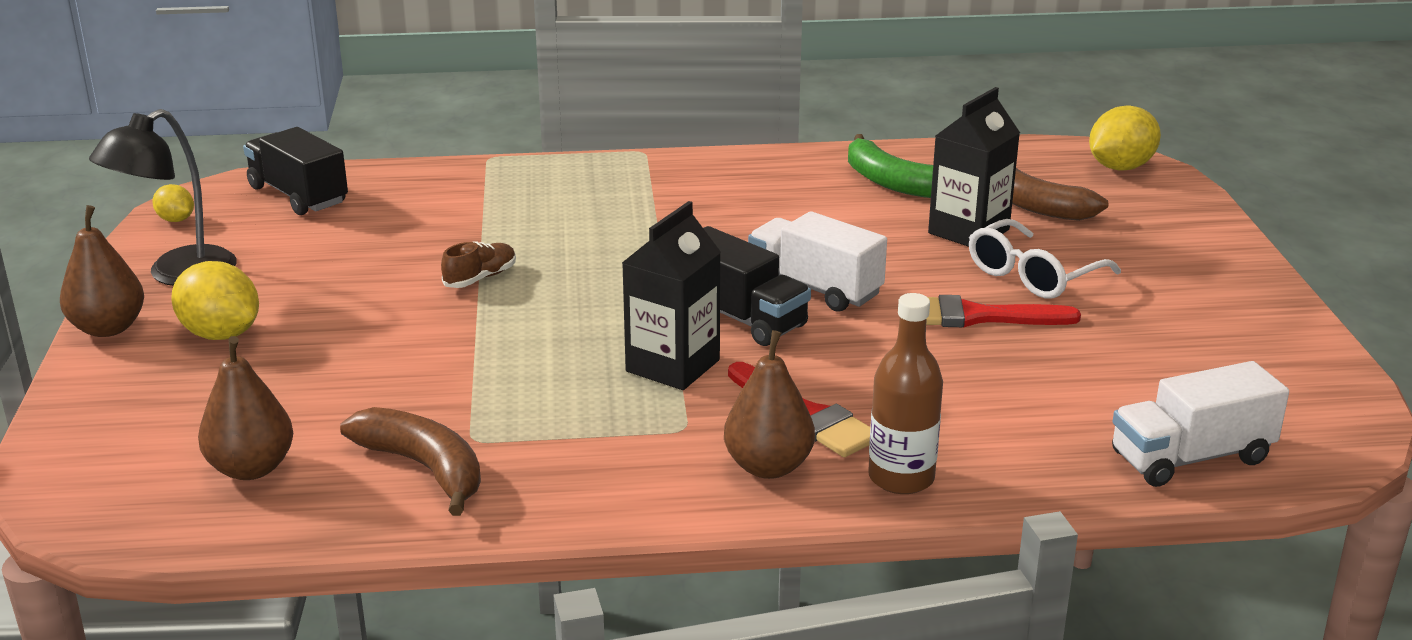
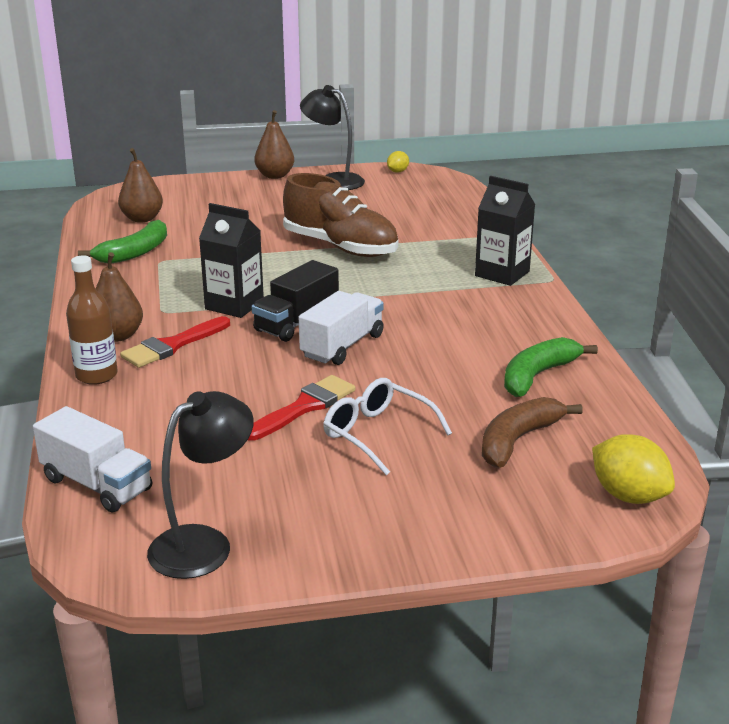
camera: 85 degrees right, 0 degrees up
yellow lemon [171,261,259,340] -> none
black truck [243,127,348,215] -> none
brown banana [340,407,481,516] -> green banana [78,220,167,263]
brown shoe [441,242,516,288] -> brown shoe [283,173,398,257], size x2.48
red brush [926,295,1081,328] -> red brush turned 45 degrees clockwise [248,375,356,441]
black carton [928,87,1020,247] -> black carton moved to [475,176,535,286]
white truck [1112,361,1289,487] -> white truck turned 150 degrees clockwise [33,406,152,512]
none -> black lamp [147,391,254,579]

